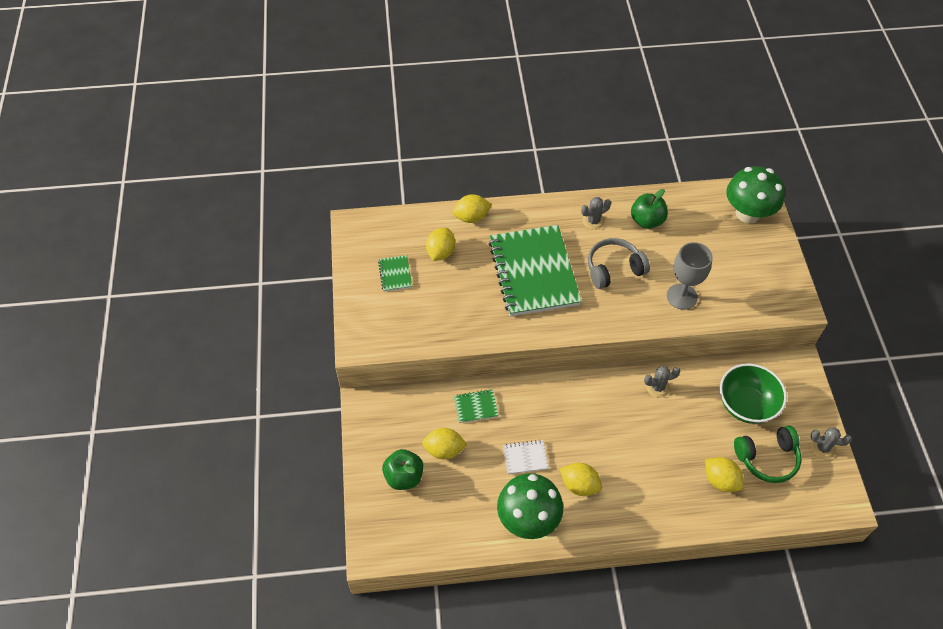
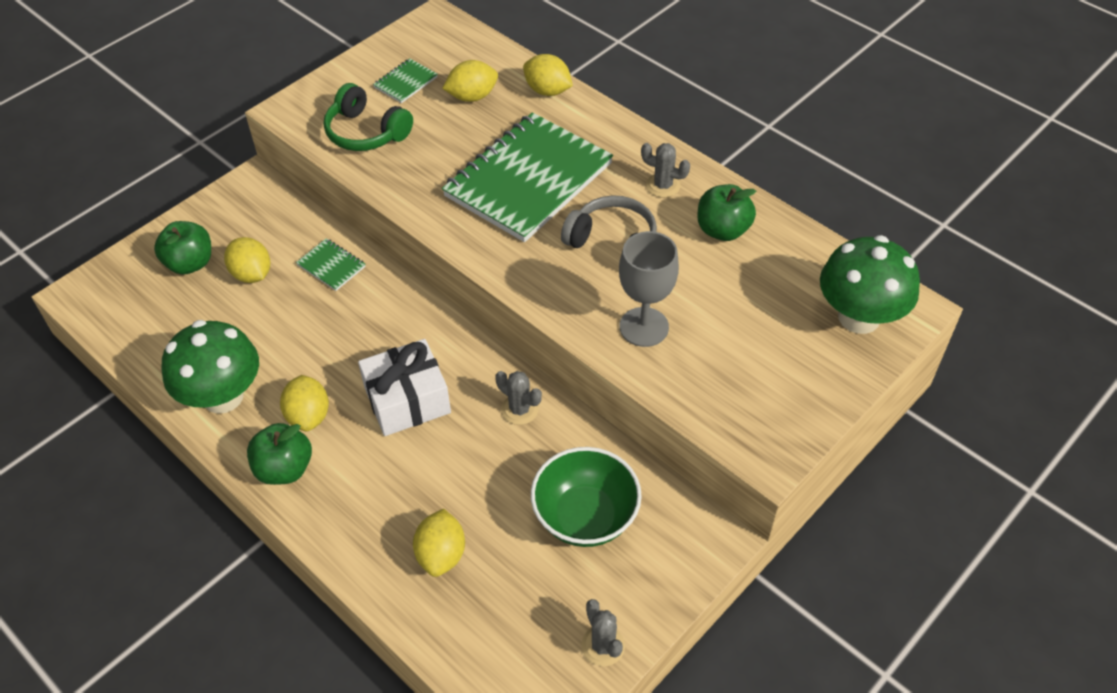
camera: 50 degrees right, 5 degrees down
white notebook [503,440,549,474] -> none
green headphones [734,426,802,483] -> green headphones moved to [324,83,413,151]
none -> green apple [247,423,312,485]
none -> white gift [358,339,451,436]

